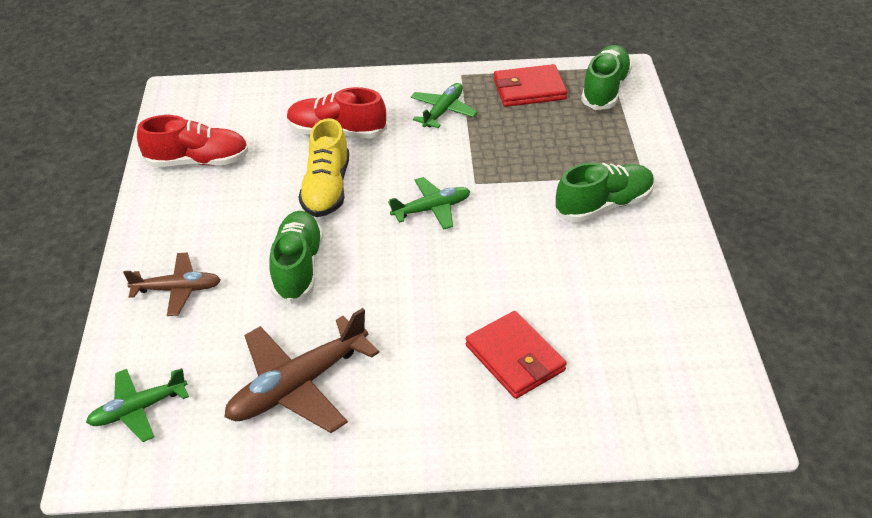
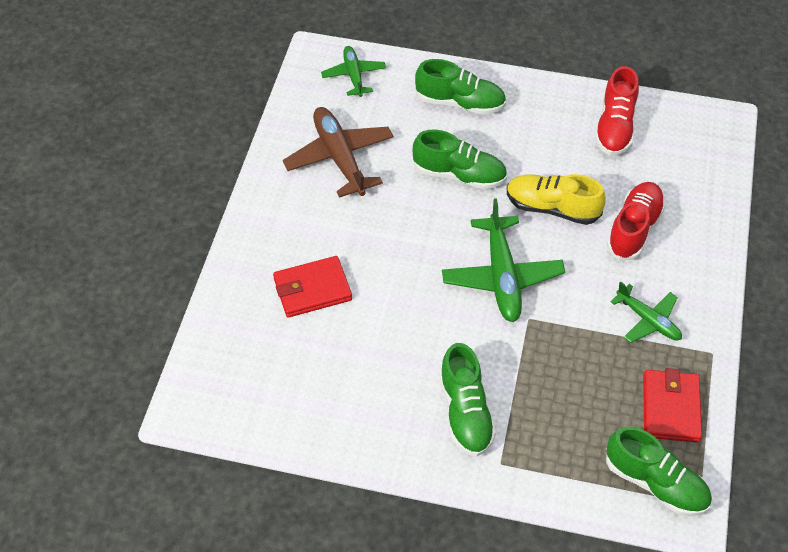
camera: 105 degrees right, 10 degrees up
brown plane [123,253,221,316] -> green shoe [415,59,506,115]
green plane [388,177,470,230] -> green plane [442,198,565,322], size x1.66

